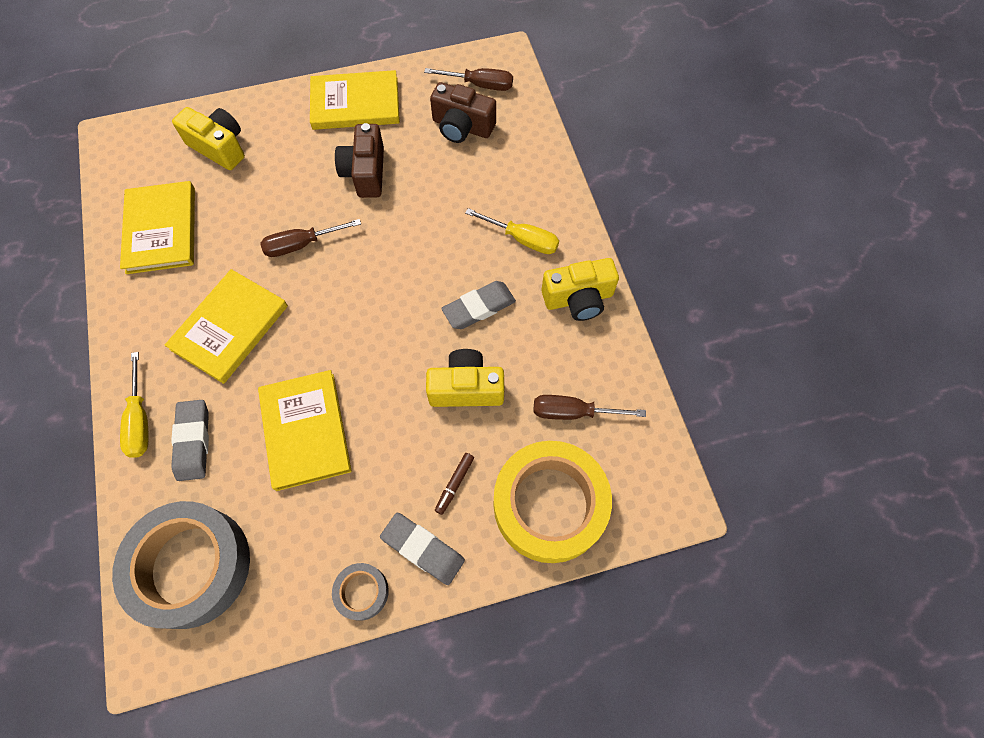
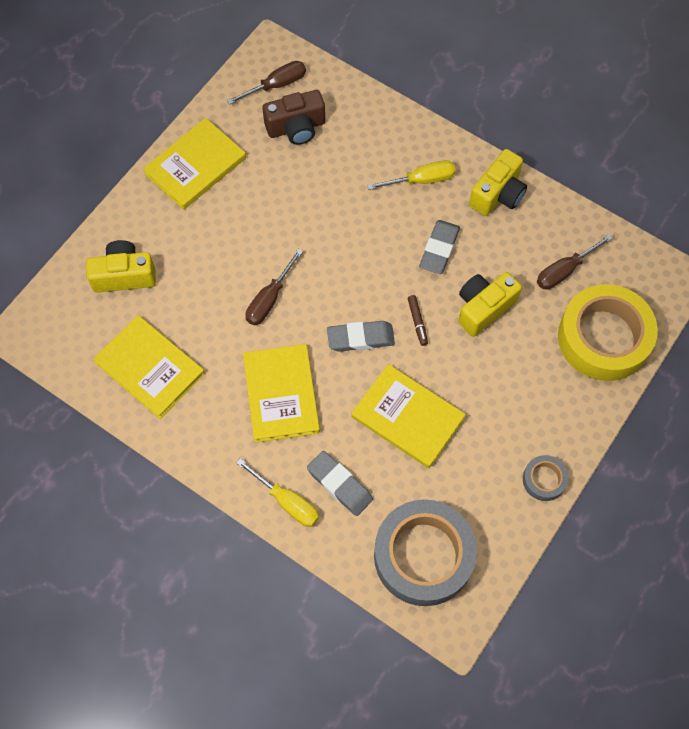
camera: 40 degrees left, 0 degrees up
brown camera [335,123,384,198] -> none
grey eraser [380,513,465,585] -> grey eraser moved to [327,321,395,352]
brown marker [435,453,474,515] -> brown marker moved to [408,295,428,346]

